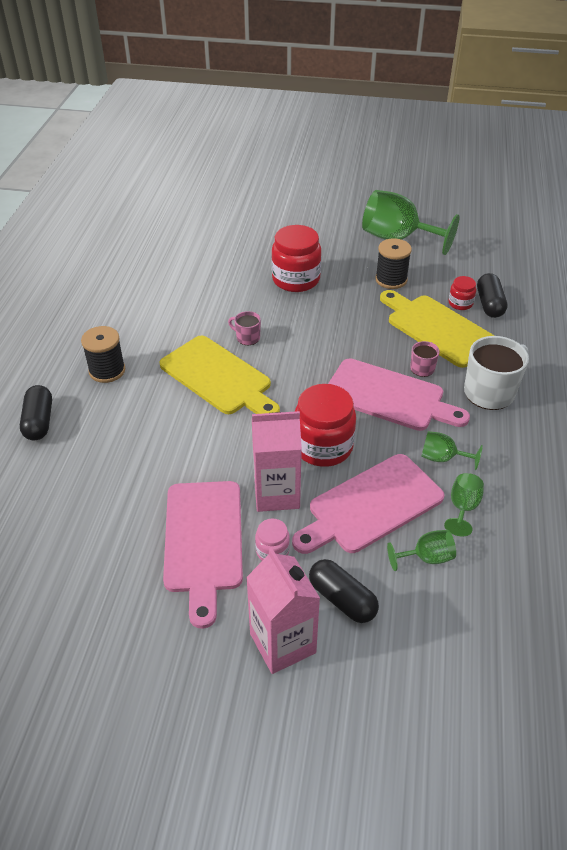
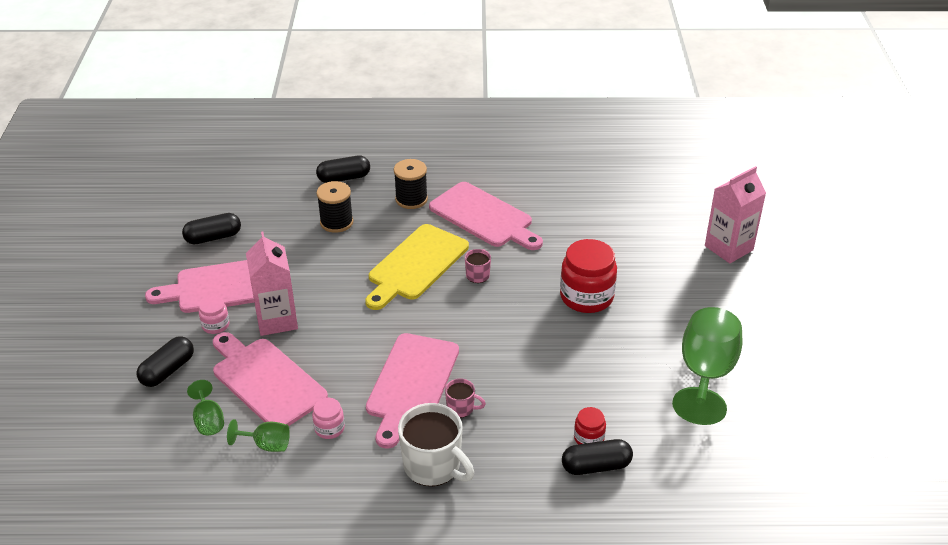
camera: 80 degrees right, 5 degrees down
pink carton [246,547,320,674] -> pink carton moved to [705,166,766,263]
red jar [295,384,356,467] -> none
black spool [375,238,412,289] -> black spool moved to [316,181,353,233]
yellow cutting board [380,290,495,368] -> none
green goblet [421,431,483,470] -> pink jar [312,398,345,439]
none -> black capsule [182,213,241,244]
none -> pink cutting board [429,182,543,250]

